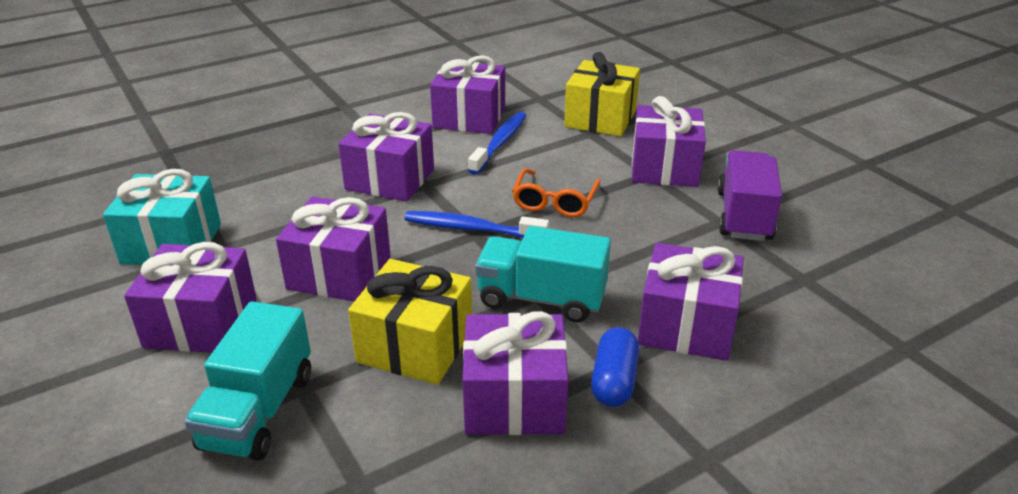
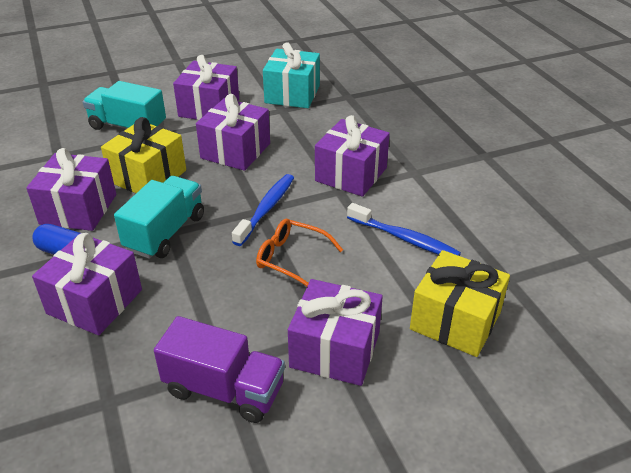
camera: 100 degrees right, 5 degrees up
purple gift [430,55,505,134] -> none

